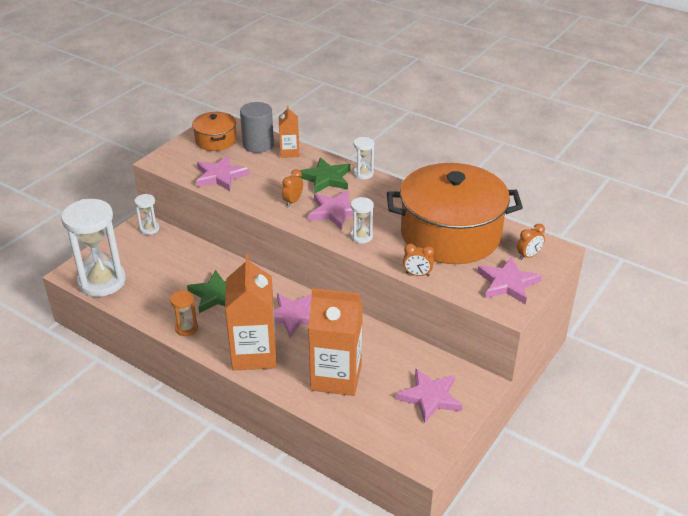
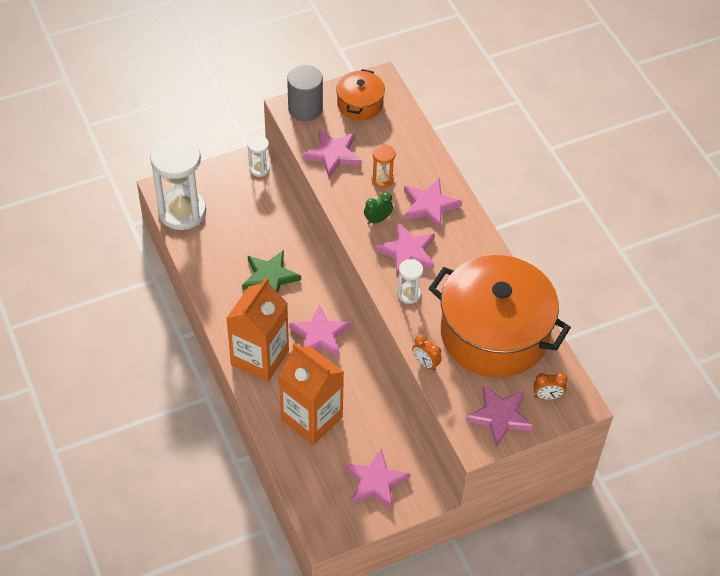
camera: 30 degrees right, 15 degrees up
orange hourglass [170,290,198,336] -> orange hourglass moved to [372,144,396,188]
grey cylinder [240,102,274,153] -> grey cylinder moved to [287,65,323,121]
orange carton [279,105,299,158] -> none
orange clock [282,169,303,207] -> green clock [364,192,393,224]
green star [298,157,351,194] -> pink star [404,178,462,230]
white hourglass [353,137,374,179] -> none

